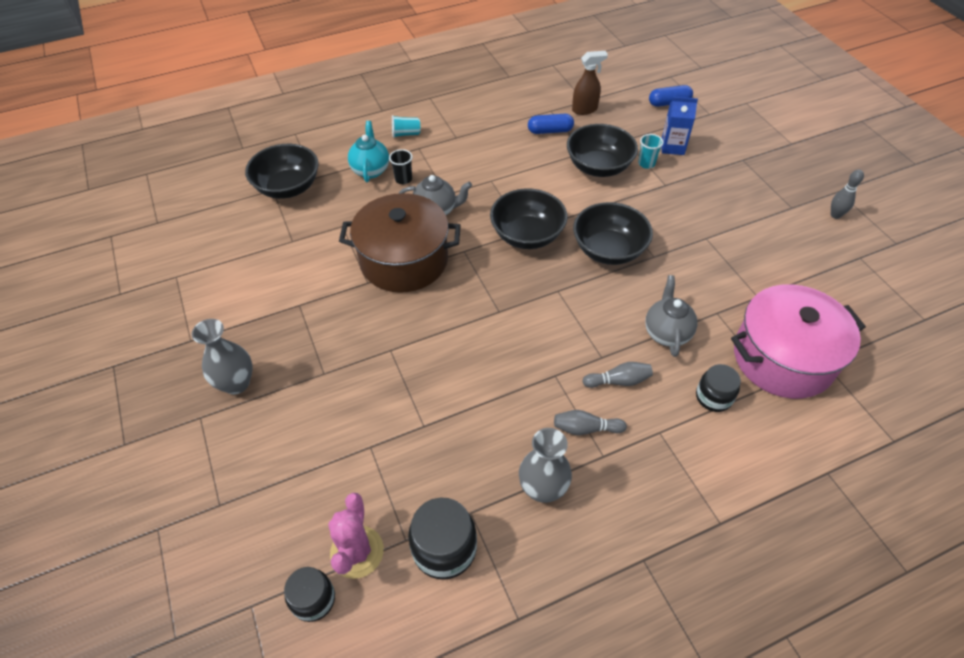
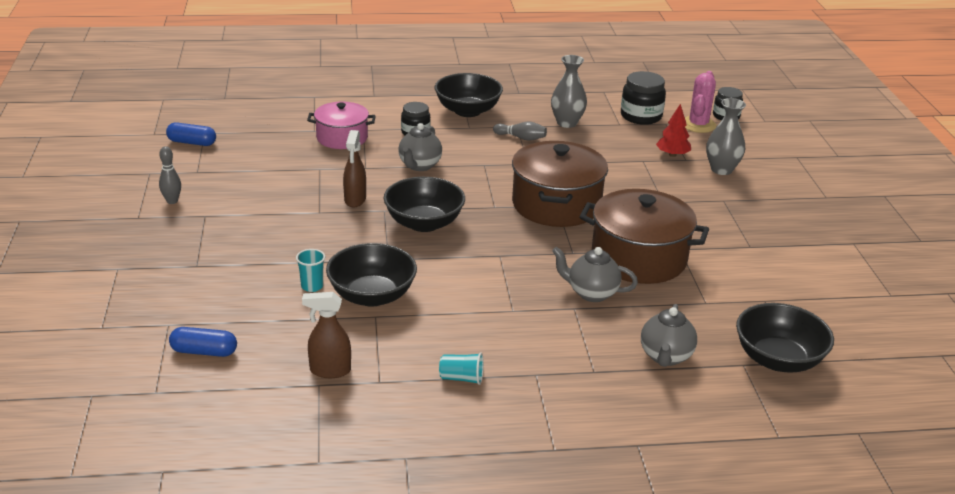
camera: 165 degrees left, 20 degrees down
grey vase [192,319,253,394] -> grey vase moved to [706,98,746,175]
turquoise teapot [348,121,389,182] -> grey teapot [641,304,697,367]
black cup [389,149,413,184] -> none
turquoise cup [392,115,420,138] -> turquoise cup moved to [439,353,484,385]
black bowl [490,188,567,249] -> black bowl moved to [435,73,503,117]
blue capsule [528,114,574,134] -> blue capsule moved to [166,122,216,146]
grey bowling pin [583,362,653,388] -> none
blue carton [662,97,698,155] -> none
pink pot [731,284,866,399] -> pink pot [307,102,376,149], size x0.63
none -> brown spray bottle [343,130,366,207]
none -> brown pot [512,141,608,227]
none -> red tree [656,104,691,157]

